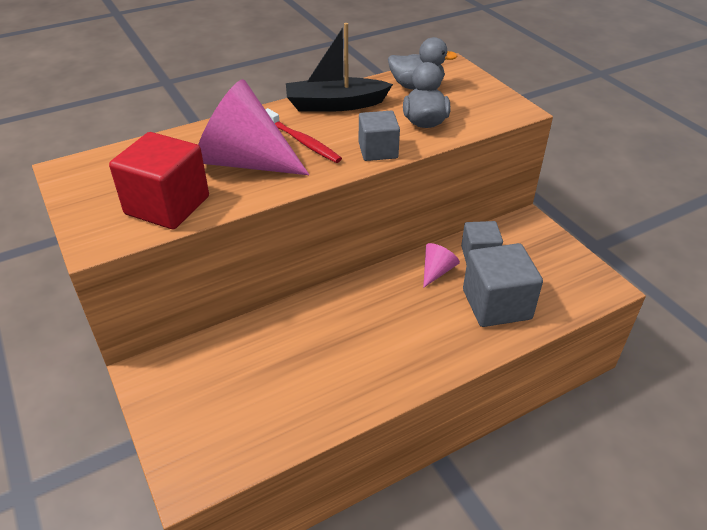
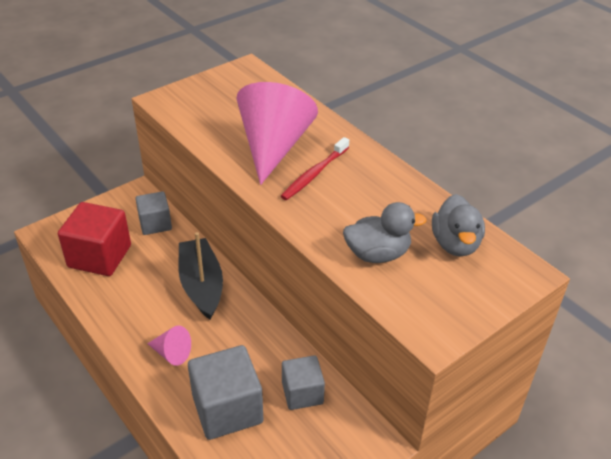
camera: 80 degrees right, 0 degrees up
red cube [109,132,209,229] -> red cube moved to [58,202,131,276]
black boat [286,23,393,112] -> black boat moved to [178,232,223,320]
grey cube [359,111,400,161] -> grey cube moved to [135,191,172,235]
pink cone [423,243,460,288] -> pink cone moved to [147,325,191,366]

